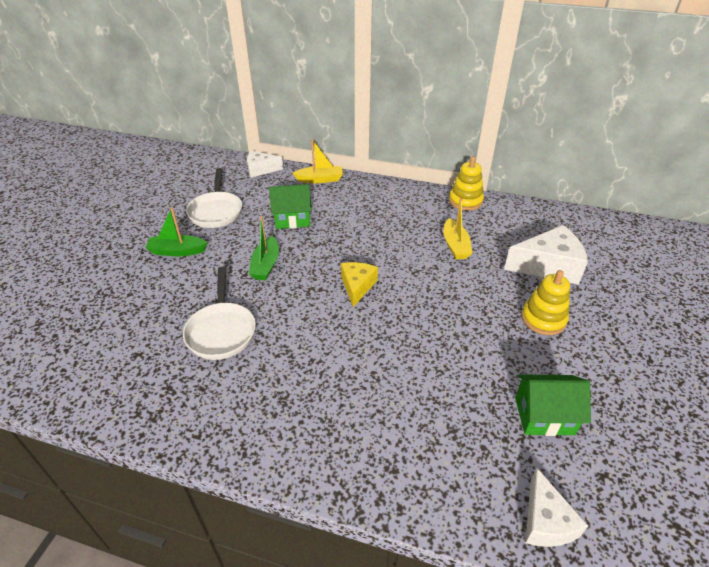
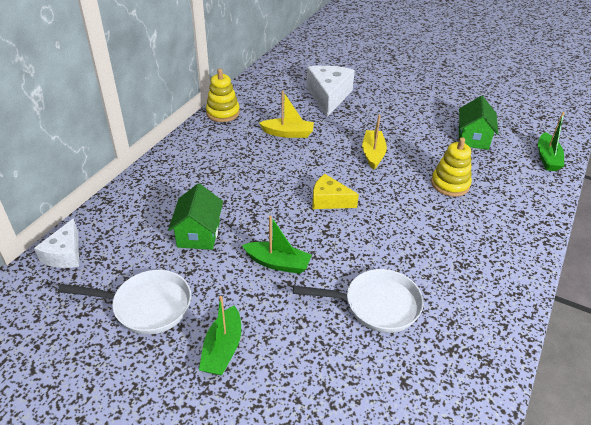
camera: 80 degrees left, 0 degrees up
yellow boat [293,139,343,183] -> yellow boat moved to [362,115,387,170]
yellow stacking toy [521,270,570,335] -> yellow stacking toy moved to [431,137,472,197]
white cheese [525,468,588,547] -> green boat [538,112,564,171]

